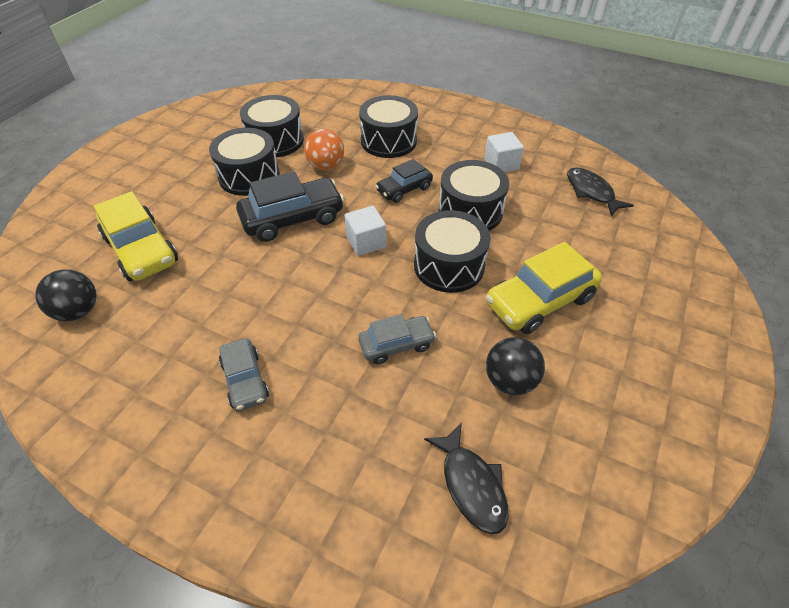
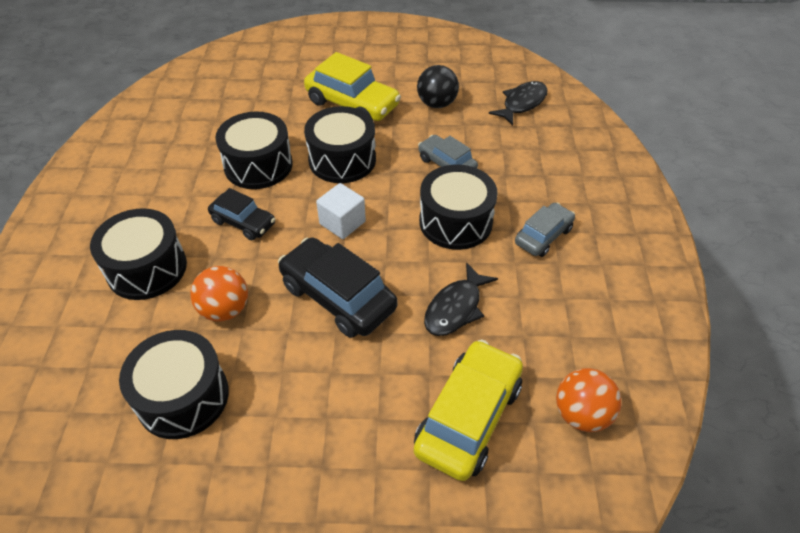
camera: 115 degrees left, 0 degrees up
black ball [35,269,96,321] -> orange ball [556,368,621,432]
black drum [209,128,280,196] -> black drum moved to [419,165,498,250]
white cube [484,132,524,172] -> none
black fish [567,167,634,216] -> black fish moved to [424,262,498,336]

